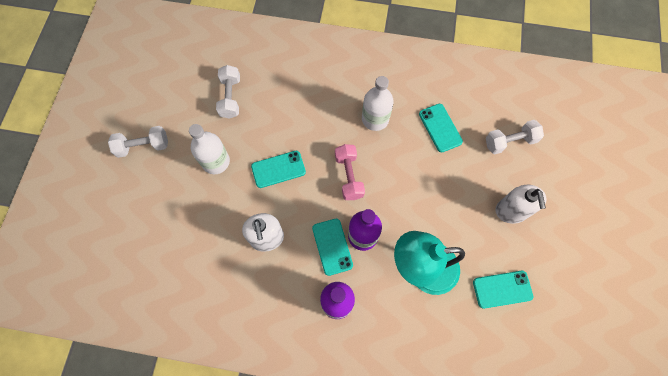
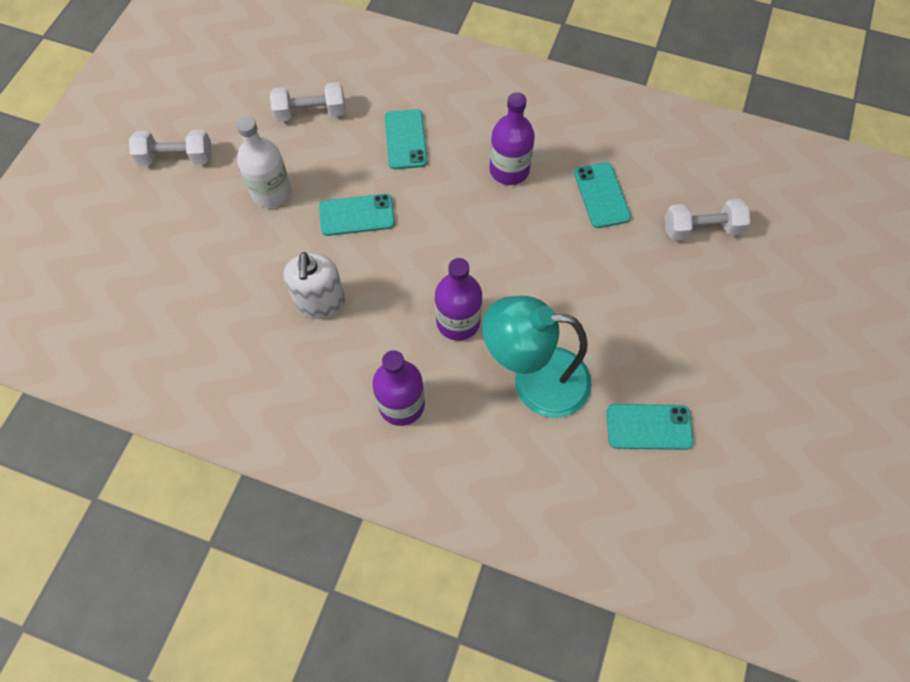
camera: 10 degrees right, 5 degrees down
white dumbbell [216,65,240,119] -> white dumbbell turned 75 degrees clockwise [270,82,345,122]
turquoise phone [312,219,353,276] -> turquoise phone moved to [385,109,427,169]
pink dumbbell [335,144,365,200] -> none
white bottle [362,76,394,131] -> purple bottle [490,92,535,185]
white soap dispenser [495,185,547,224] -> none

